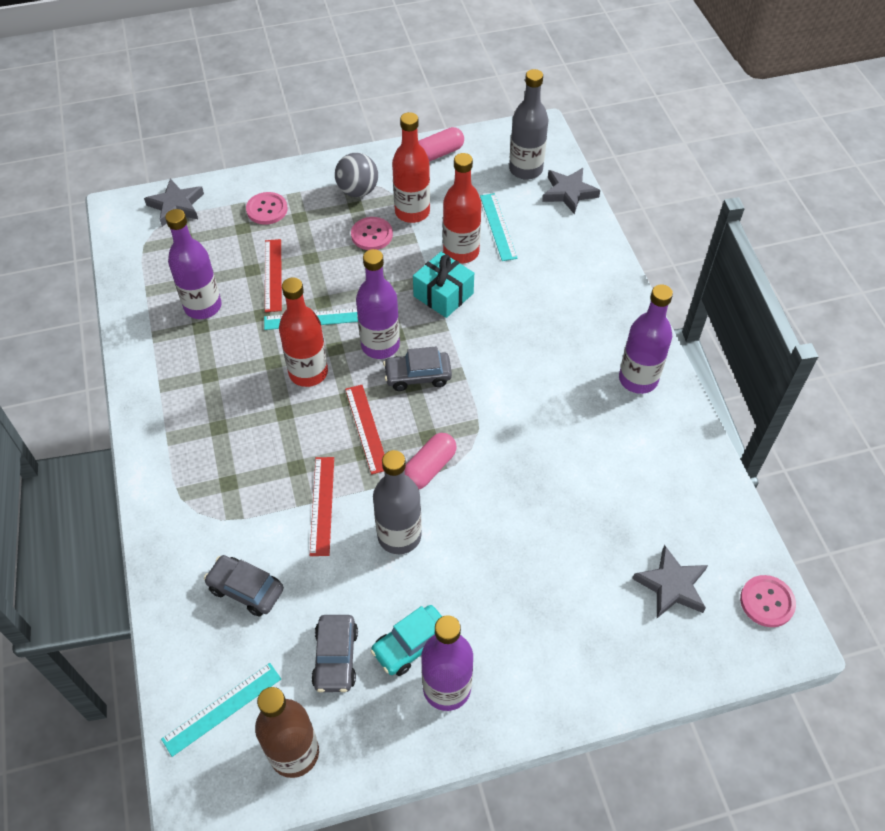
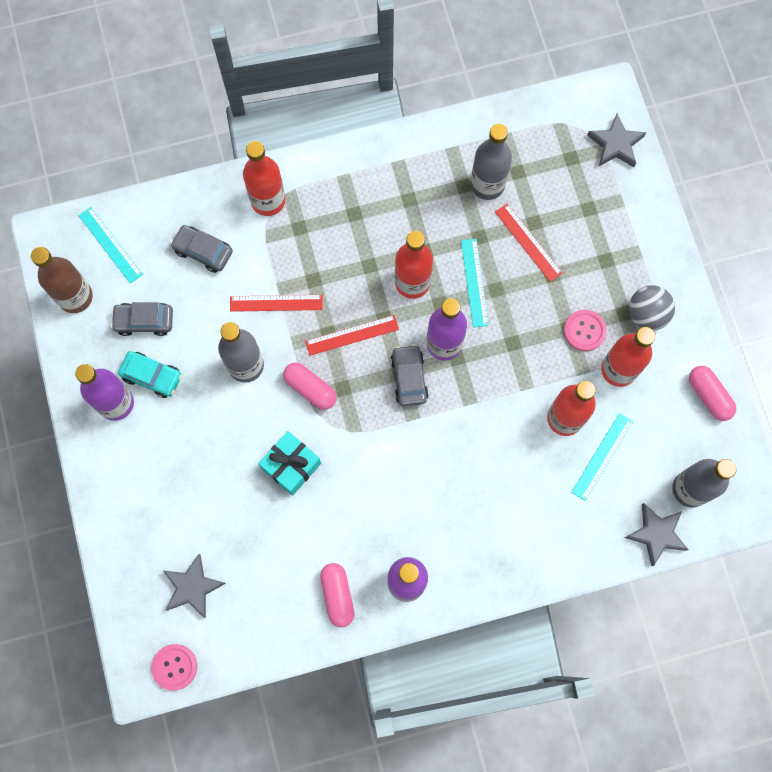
camera: 90 degrees right, 20 degrees up
purple bottle [165,209,222,319] -> grey bottle [470,124,512,200]
grey car [204,555,284,616] -> grey car turned 90 degrees counterclockwise [170,225,233,273]
pink button [246,192,288,225] -> none
red ruler [265,239,282,312] -> red ruler turned 60 degrees clockwise [495,204,562,282]
turquoise car [370,605,442,676] -> turquoise car turned 150 degrees clockwise [118,351,182,398]
turquoise gift [413,252,474,318] -> turquoise gift moved to [258,431,321,496]
turquoise ruler [480,193,518,261] -> turquoise ruler turned 45 degrees counterclockwise [571,413,633,501]
none -> red bottle [243,141,285,216]
none -> pink capsule [320,563,354,628]

